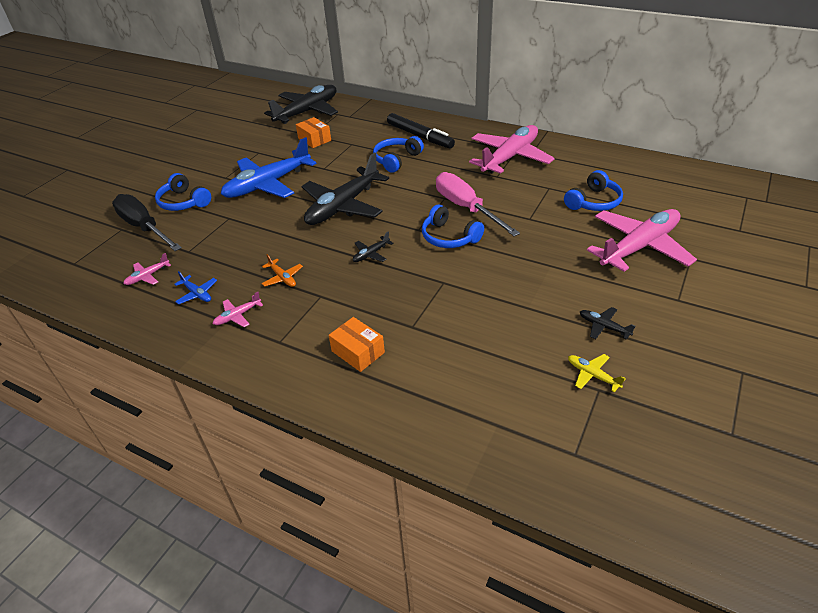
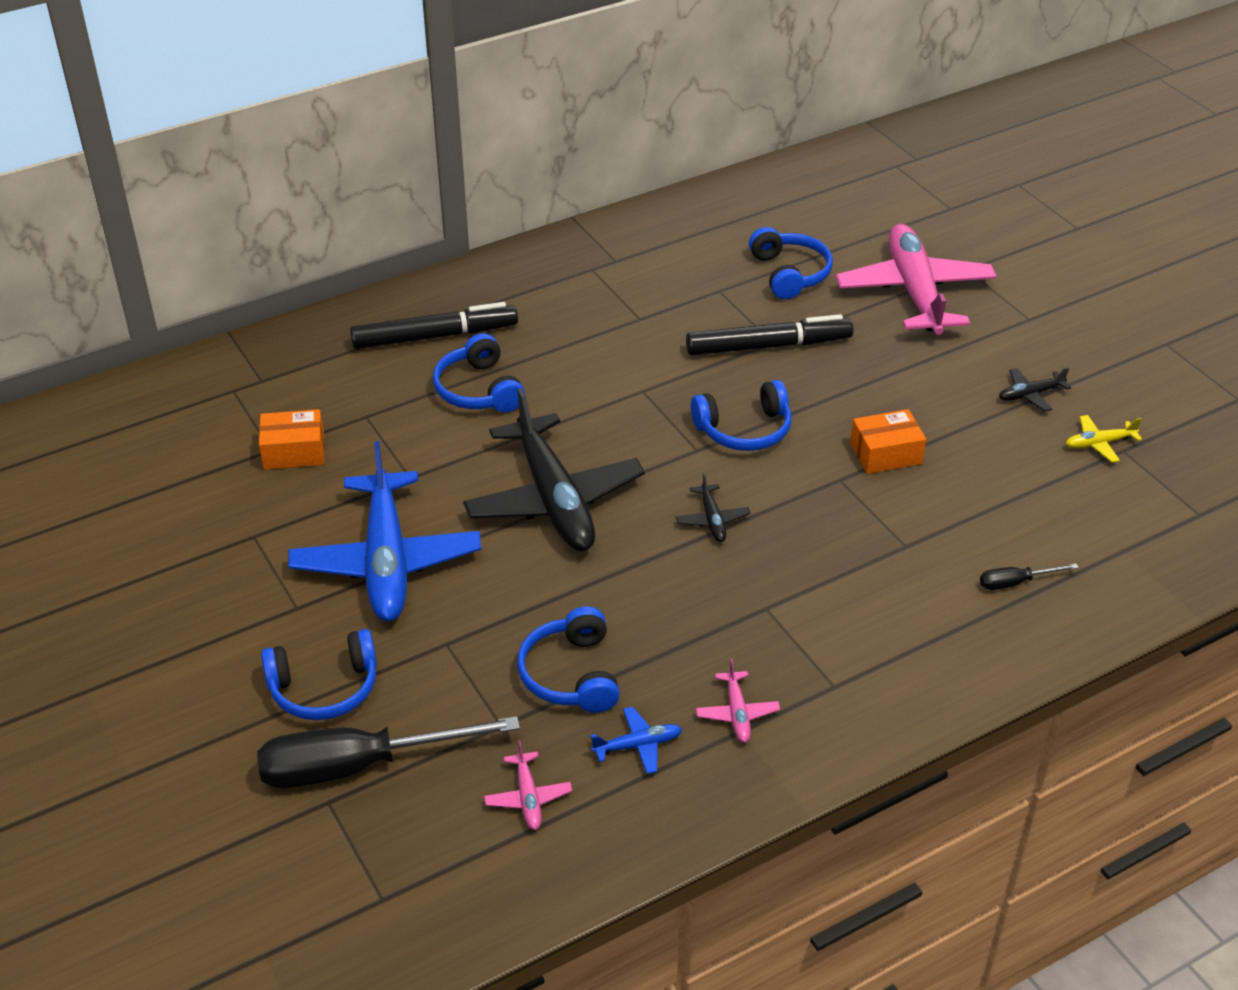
camera: 60 degrees left, 0 degrees up
orange plane [261,254,303,287] -> none
black plane [264,85,338,124] -> none
orange box [329,317,385,372] -> orange box moved to [850,409,926,474]
pink screwdriver [436,172,520,236] -> none
pink plane [469,125,555,174] -> none
none -> blue headphones [517,606,620,713]
none -> black marker [686,314,853,355]
none -> black screwdriver [980,563,1079,590]

